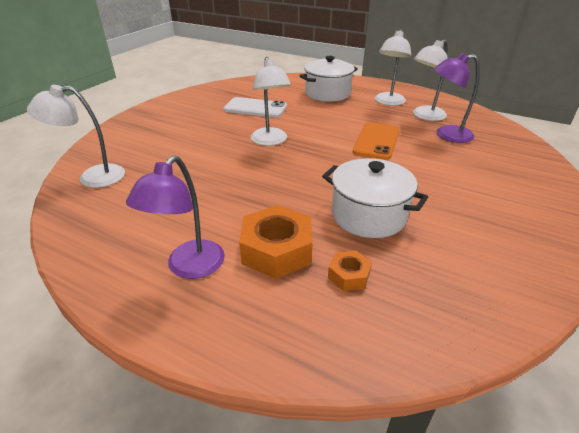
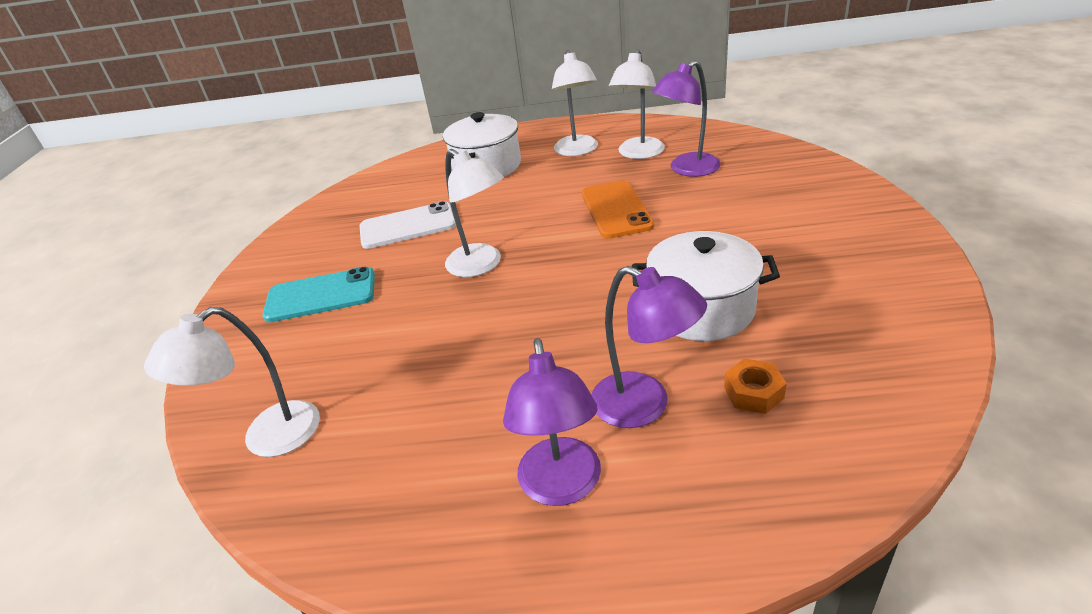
camera: 25 degrees left, 0 degrees up
orange nut [239,205,313,279] -> purple lamp [592,266,707,428]
none -> turquoise phone [263,267,375,322]

